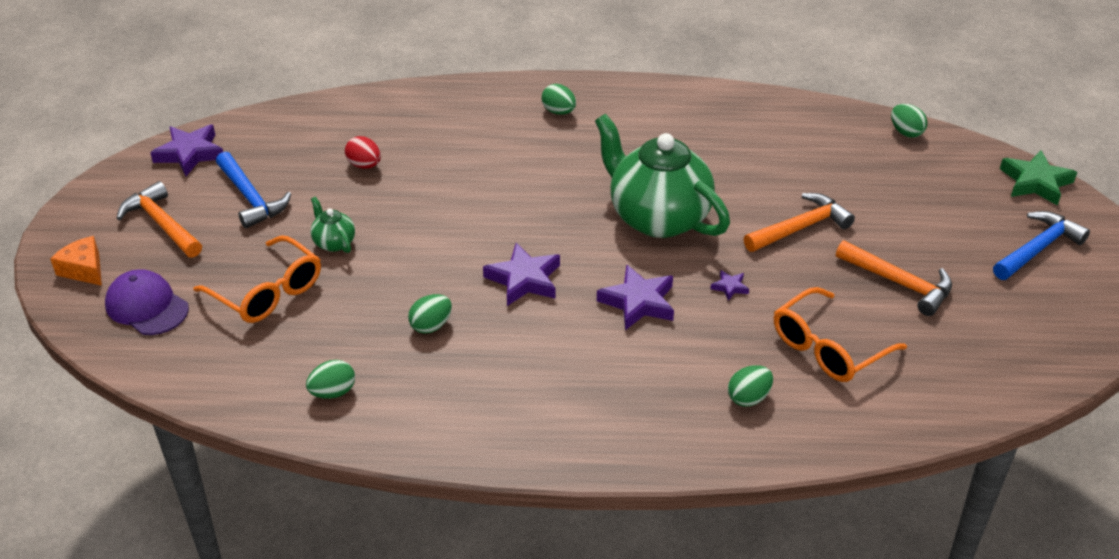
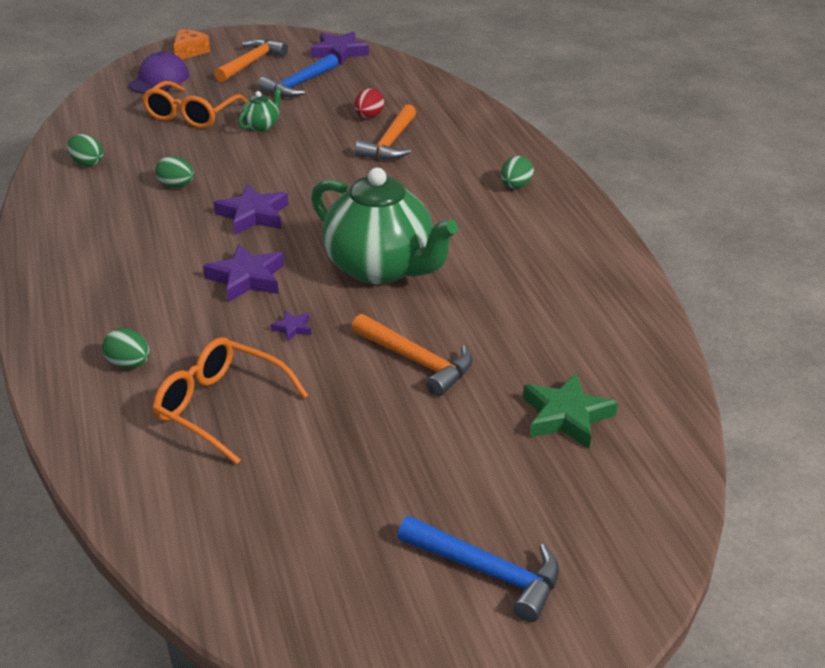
camera: 70 degrees right, 5 degrees down
green teapot [595,114,730,238] -> green teapot turned 105 degrees clockwise [311,168,458,284]
orange hammer [836,240,952,316] -> orange hammer moved to [355,104,416,160]
green egg [891,104,927,138] -> none
green star [1000,150,1077,206] -> green star moved to [523,373,618,449]

